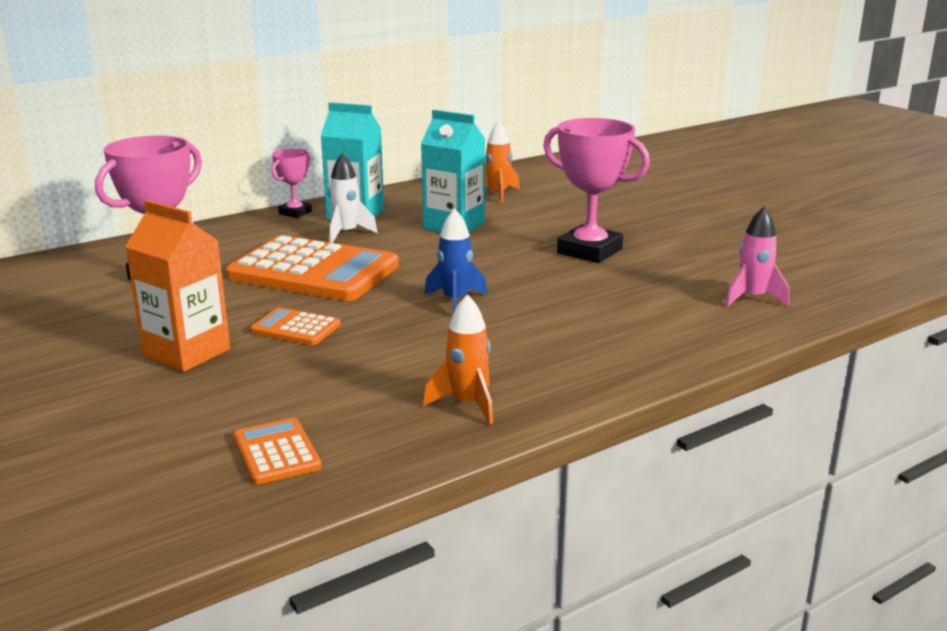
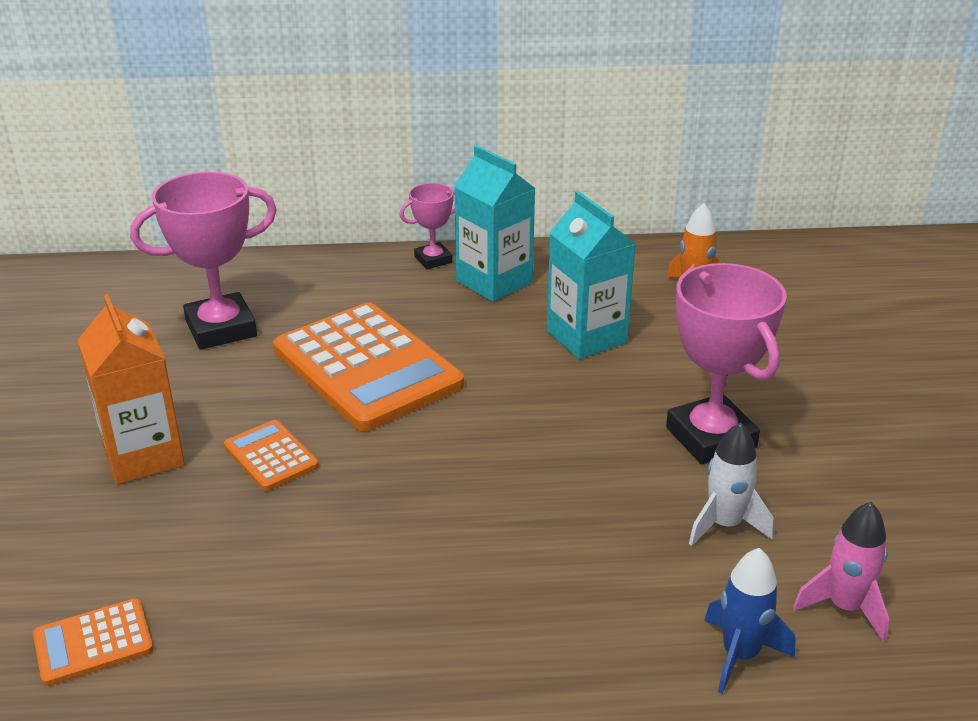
camera: 30 degrees right, 10 degrees up
orange calculator [234,418,322,484] -> orange calculator turned 120 degrees counterclockwise [33,598,153,686]
white rocket [328,153,378,243] -> white rocket moved to [689,422,773,546]
orange rocket [423,294,493,424] -> none
blue rocket [424,209,487,314] -> blue rocket moved to [704,548,796,694]

